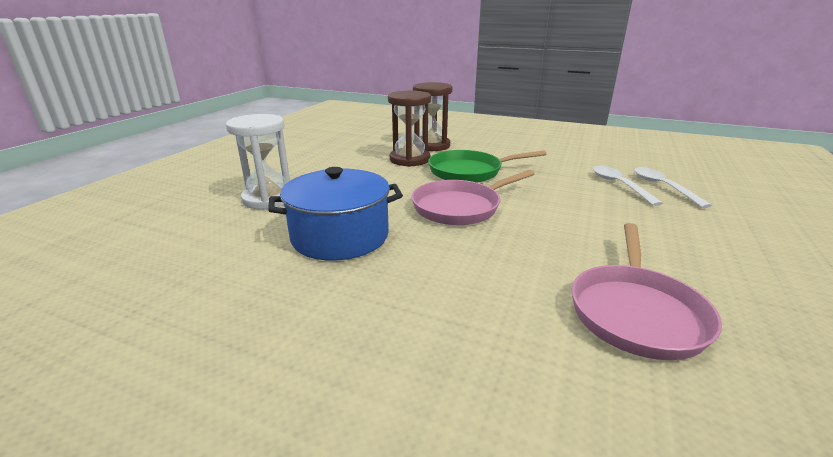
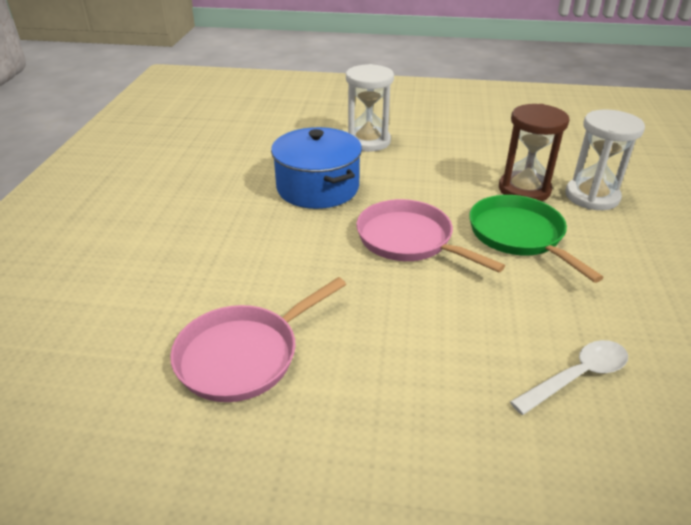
camera: 75 degrees right, 10 degrees up
brown hourglass [413,82,452,151] -> white hourglass [565,109,645,210]
pink pan [572,223,722,360] -> pink pan turned 45 degrees counterclockwise [170,277,346,402]
white spoon [634,167,712,208] -> none

